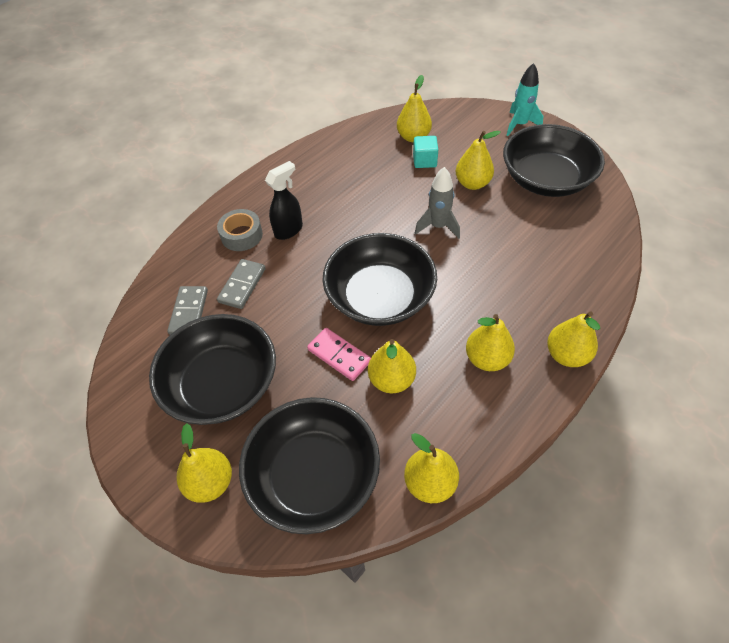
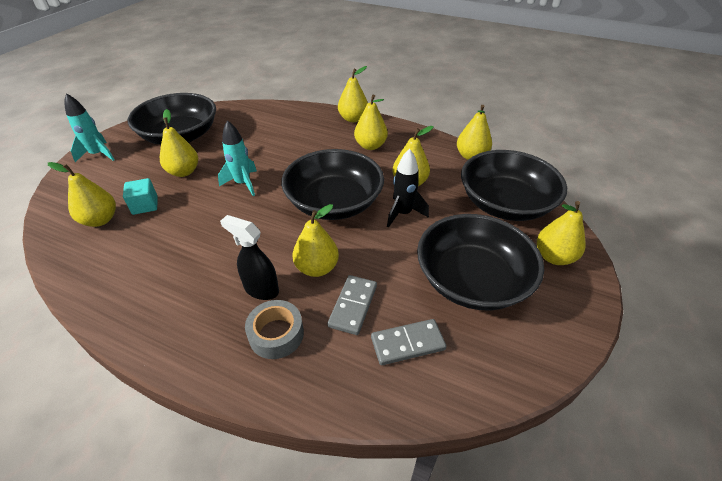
camera: 110 degrees left, 10 degrees down
grey domino [217,259,266,309] -> grey domino turned 75 degrees counterclockwise [327,275,377,335]
pink domino [307,328,371,381] -> black rocket [387,149,429,228]
grey rocket [415,167,460,239] -> turquoise rocket [218,120,257,196]
none -> yellow pear [293,204,339,277]

